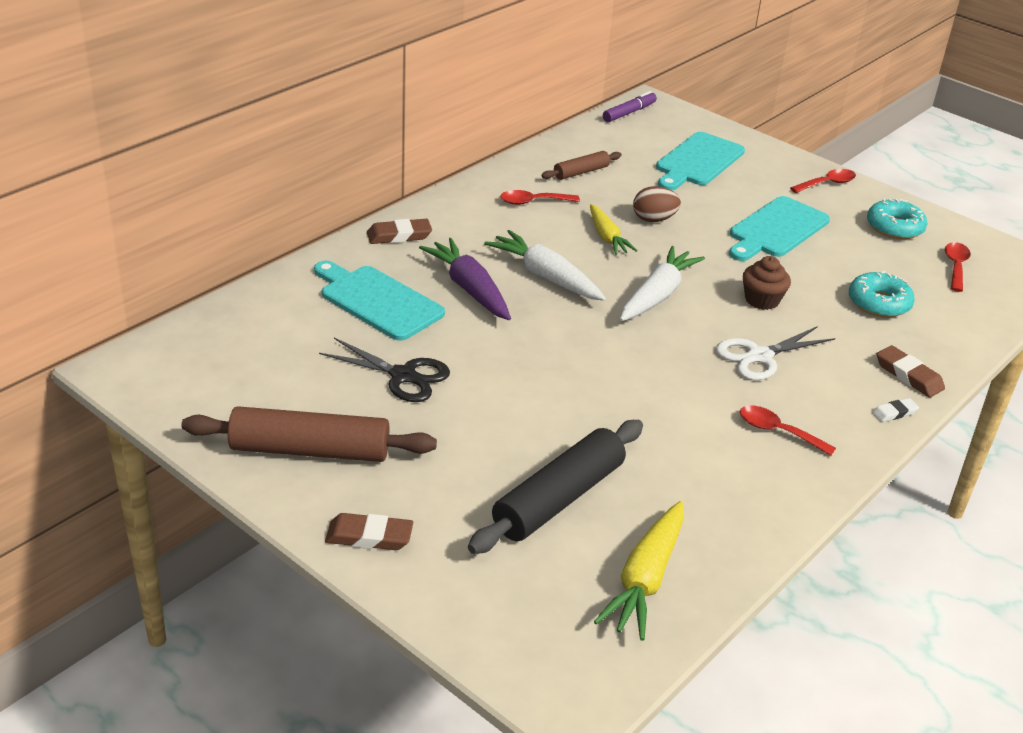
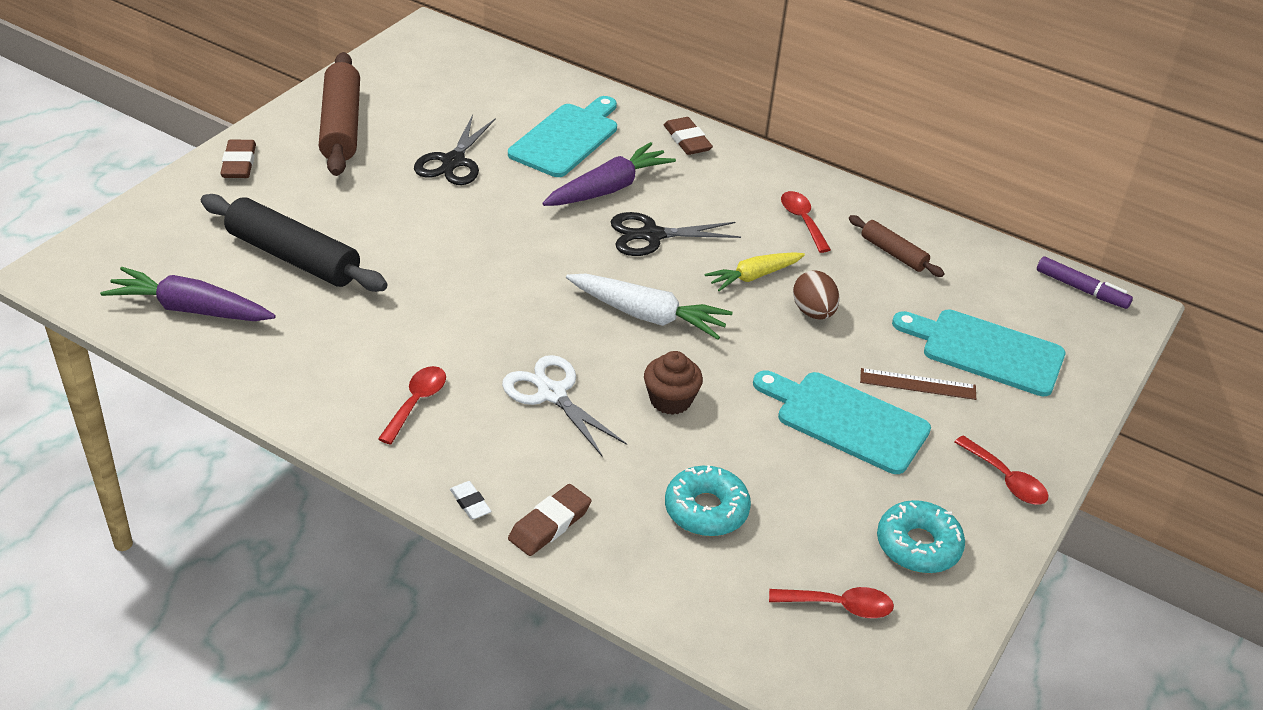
camera: 80 degrees right, 5 degrees up
white carrot [484,230,606,301] -> black scissors [611,212,741,256]
yellow carrot [594,501,684,641] -> purple carrot [100,267,276,321]
none -> brown ruler [860,368,976,400]

